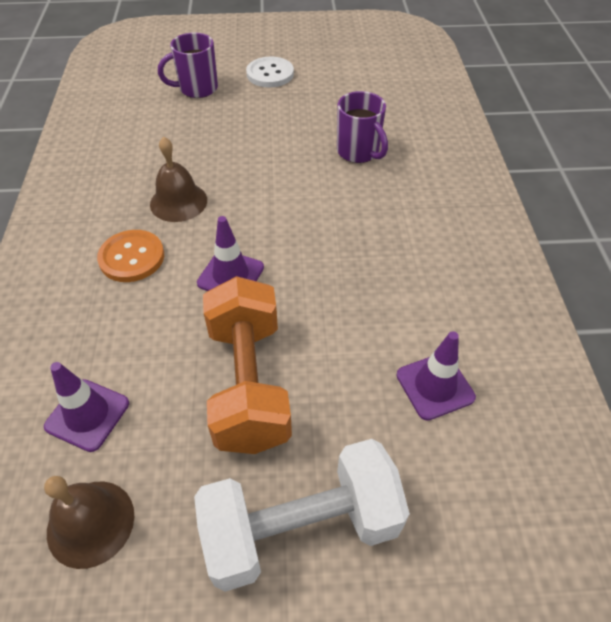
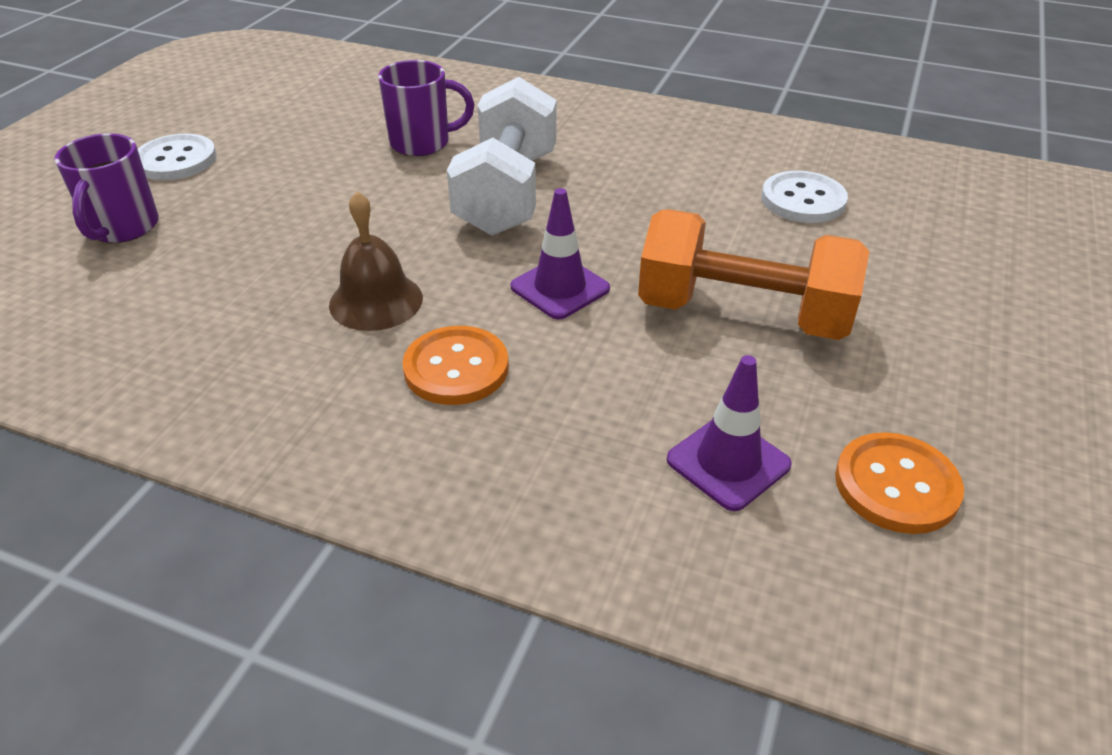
camera: 65 degrees left, 10 degrees down
brown bell [44,476,134,569] -> orange button [835,432,964,534]
white dumbbell [194,439,410,592] -> white dumbbell moved to [447,77,556,236]
purple traffic cone [396,331,476,421] -> white button [762,171,848,223]

